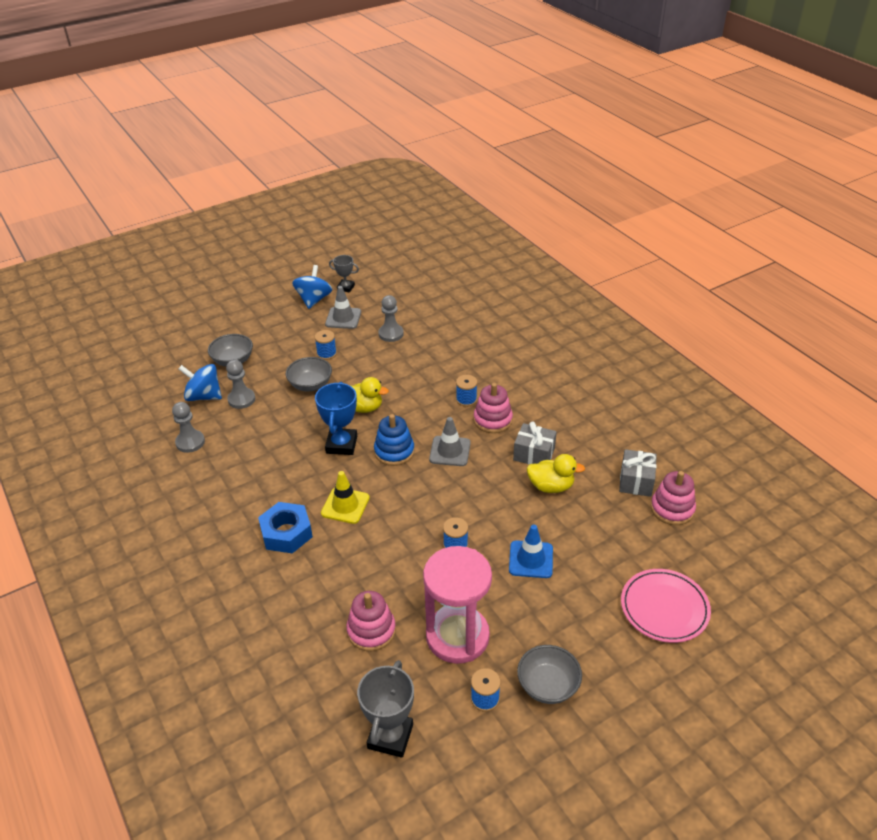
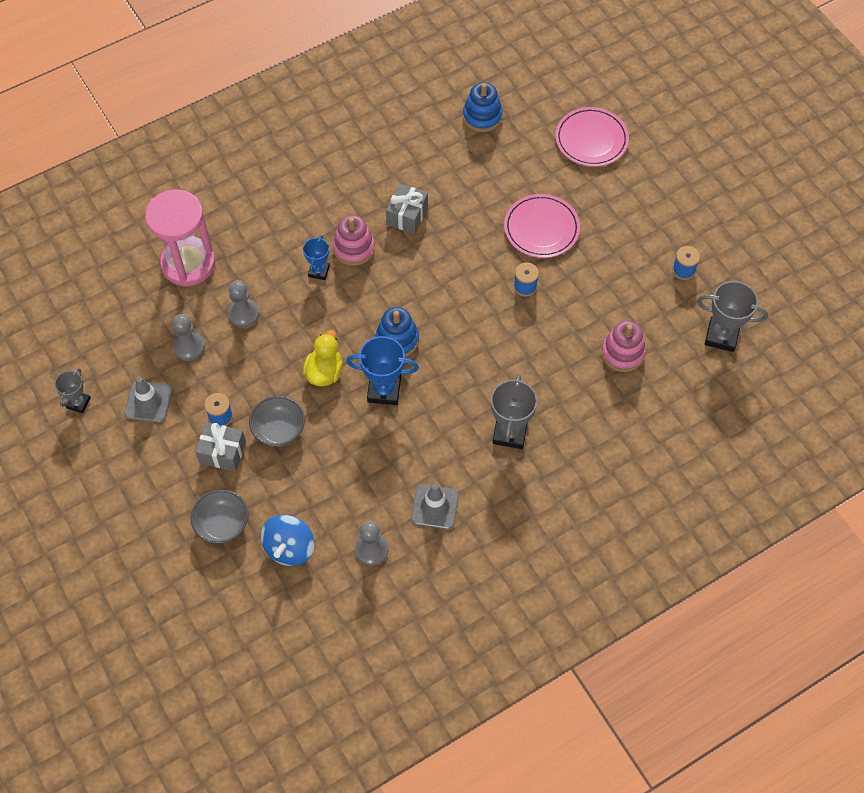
camera: 90 degrees left, 20 degrees up
grey pawn [226,360,255,409] -> grey pawn moved to [228,280,259,328]
blue nut [258,502,313,553] -> grey trophy [491,374,537,449]
blue spinning top [292,265,332,309] -> none
yellow traffic cone [321,471,370,524] -> none
pink hourglass [423,546,492,664] -> pink hourglass moved to [145,189,215,287]
grey traffic cone [429,417,471,466] -> grey traffic cone moved to [411,484,459,529]
blue spool [456,375,477,407] -> blue trophy [303,235,330,280]
blue traffic cone [509,525,553,578] -> pink plate [504,194,580,258]
grey bowl [517,645,582,704] -> none
yellow duck [526,454,585,493] -> none
grey gift [619,449,657,497] -> grey gift moved to [196,422,246,471]
pink stacking toy [651,471,696,525] -> blue stacking toy [463,82,503,132]

